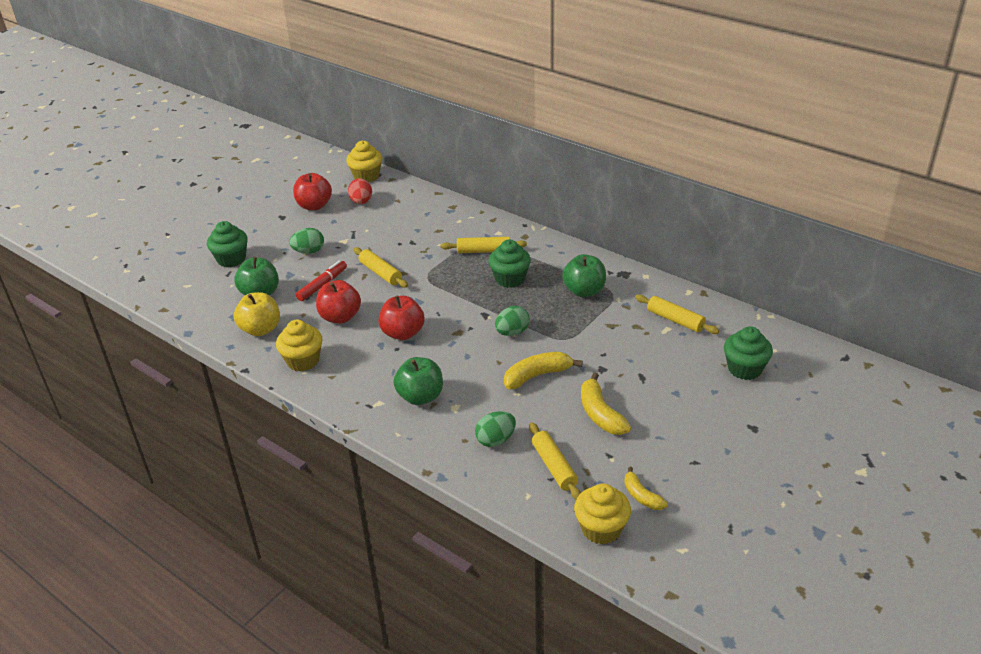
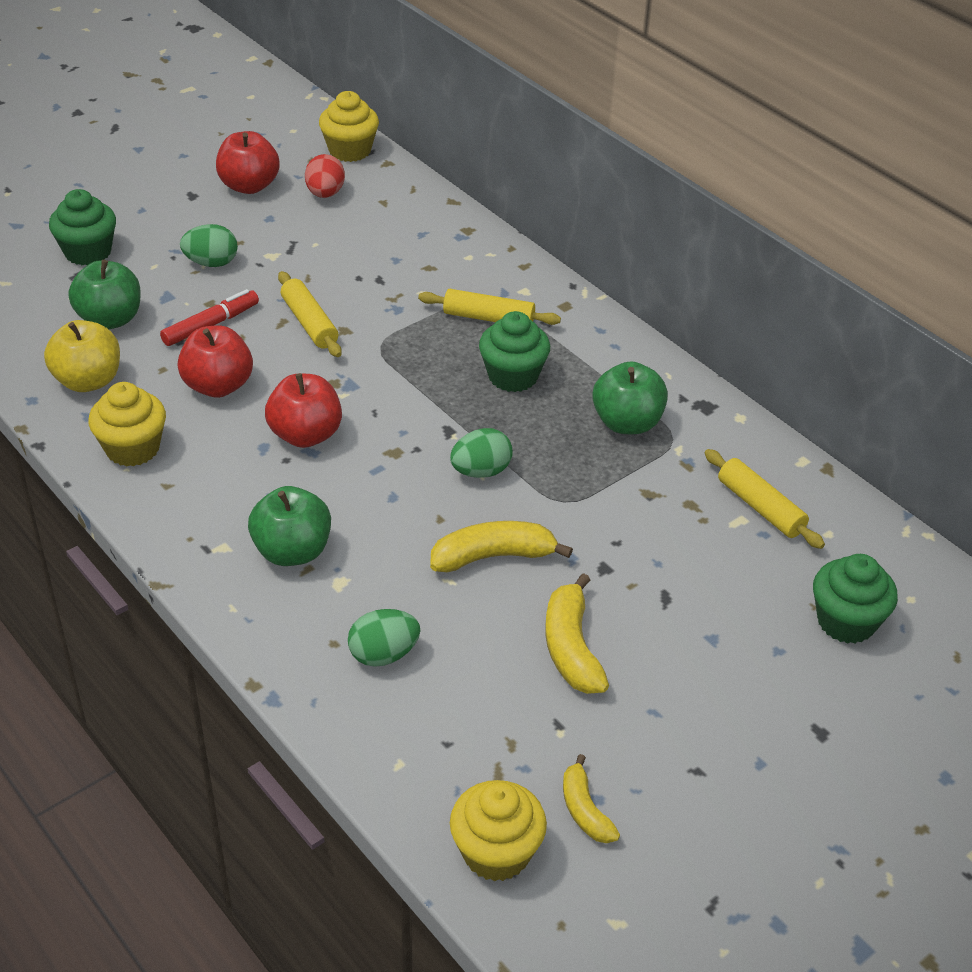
camera: 10 degrees right, 5 degrees up
yellow rolling pin [529,423,581,499] -> none

